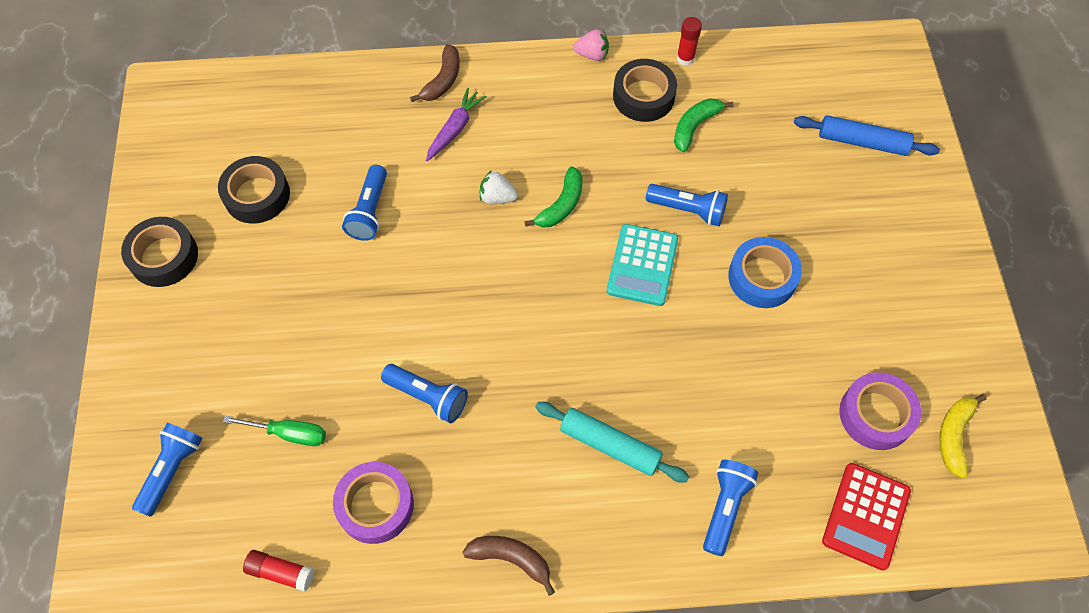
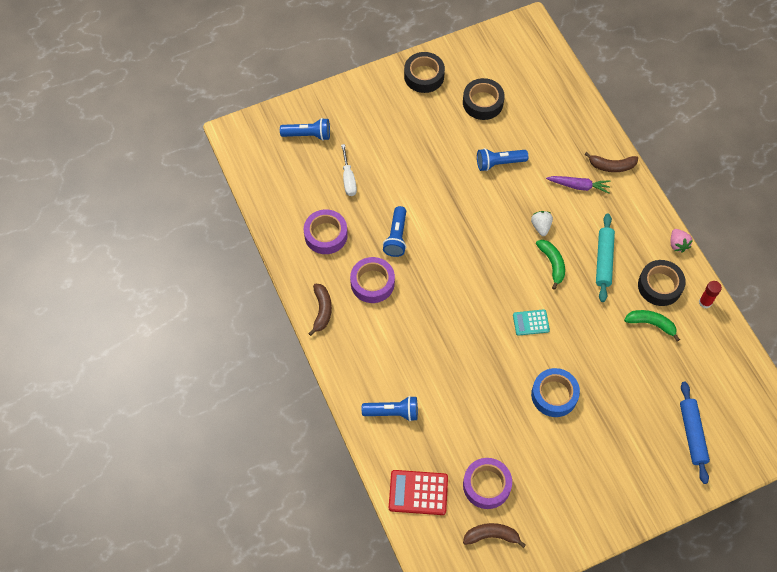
camera: 70 degrees right, 0 degrees up
green screwdriver [223,416,326,446] -> white screwdriver [341,144,357,196]
red glue stick [243,550,314,592] -> none
green banana [524,166,582,228] -> green banana turned 120 degrees counterclockwise [536,240,565,290]
turquoise rolling pin [535,402,689,483] -> turquoise rolling pin moved to [596,213,615,302]
turquoise calculator [607,224,678,306] -> turquoise calculator [513,309,550,336], size x0.63
blue flashlight [646,184,728,226] -> none
yellow banana [939,394,986,479] -> brown banana [463,523,526,548]
none -> purple tape [350,257,395,303]

